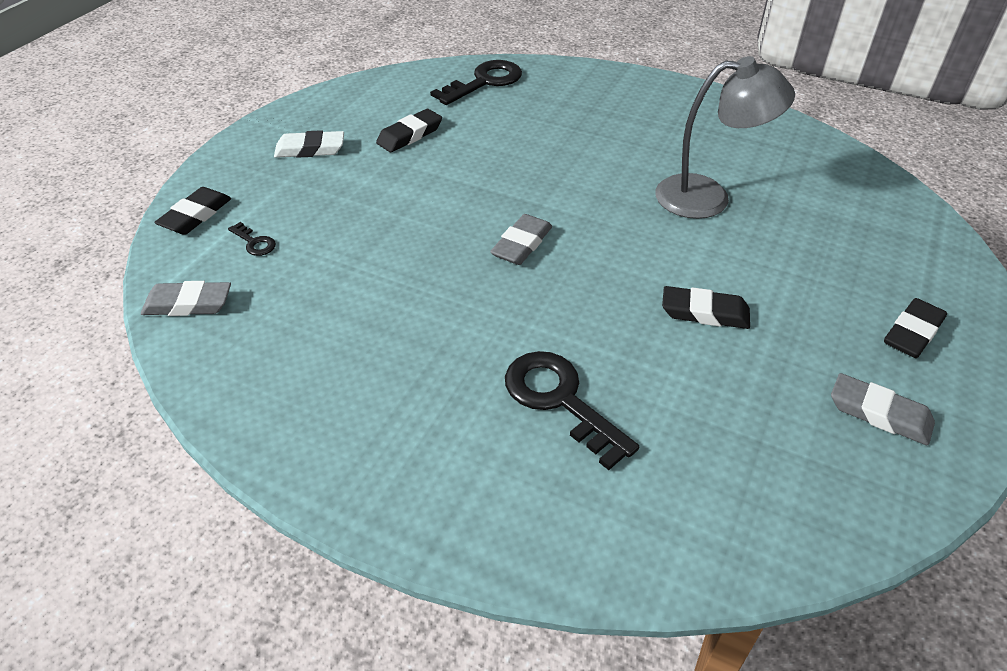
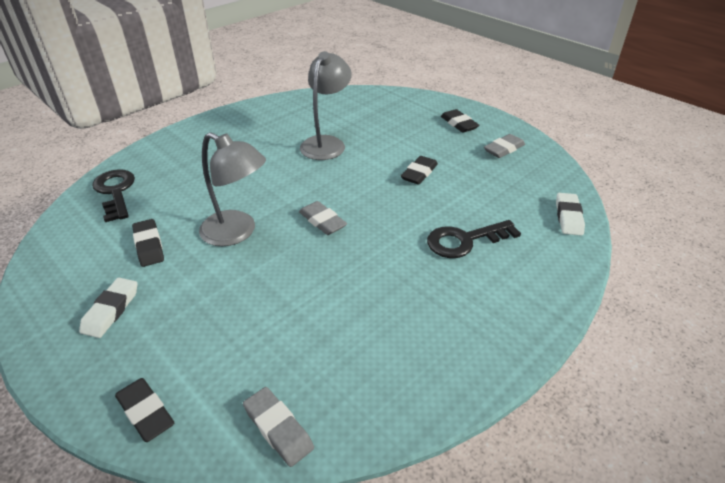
camera: 70 degrees left, 5 degrees down
grey eraser [141,281,231,316] -> grey eraser turned 60 degrees counterclockwise [243,387,314,467]
black key [228,222,276,256] -> none
none -> grey lamp [199,132,266,246]
none -> white eraser [556,193,585,236]

